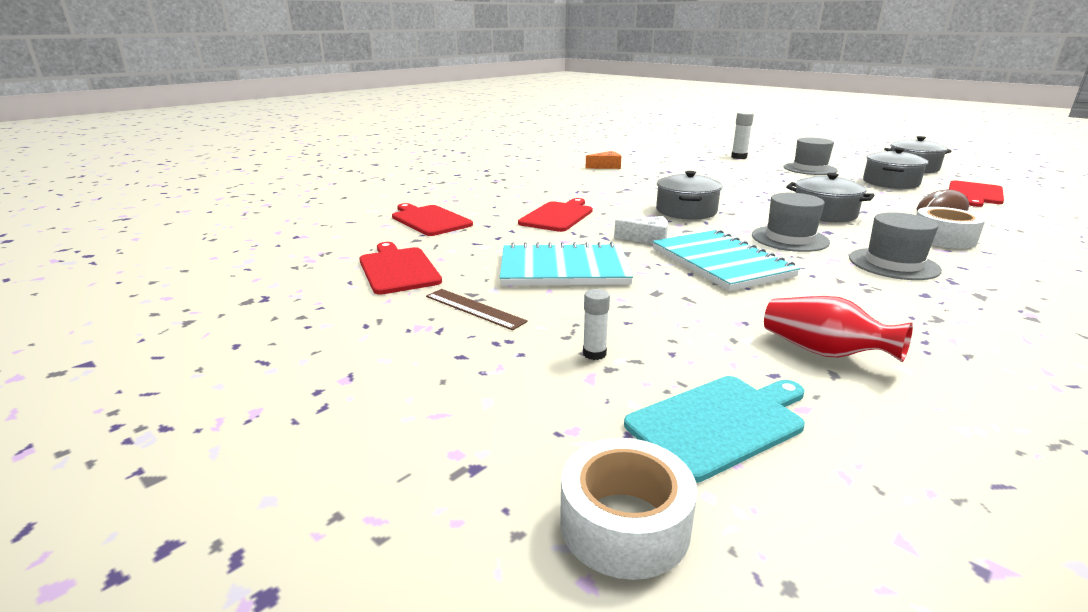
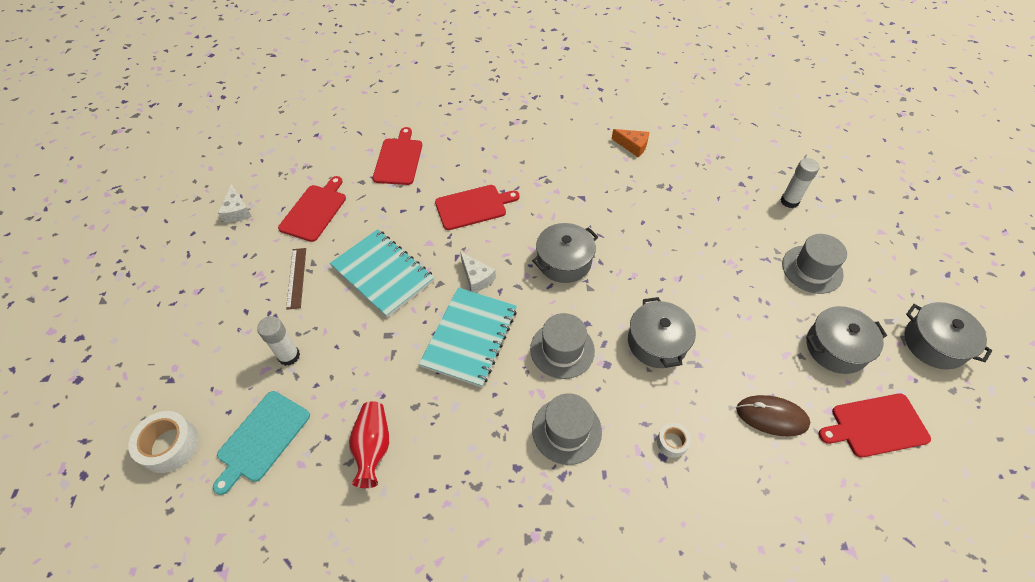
camera: 45 degrees right, 30 degrees up
white glue stick [583,289,610,360] -> white glue stick [257,316,300,366], size x1.55
turquoise cutting board [624,376,805,483] -> turquoise cutting board turned 105 degrees clockwise [213,391,310,495]
white tape [917,207,985,249] -> white tape [657,423,691,458], size x0.56
none -> white cheese [218,184,252,222]

